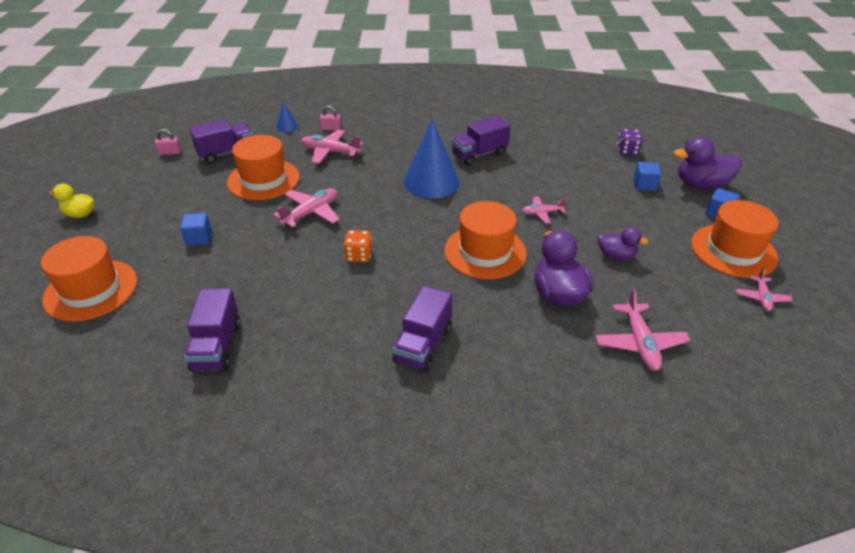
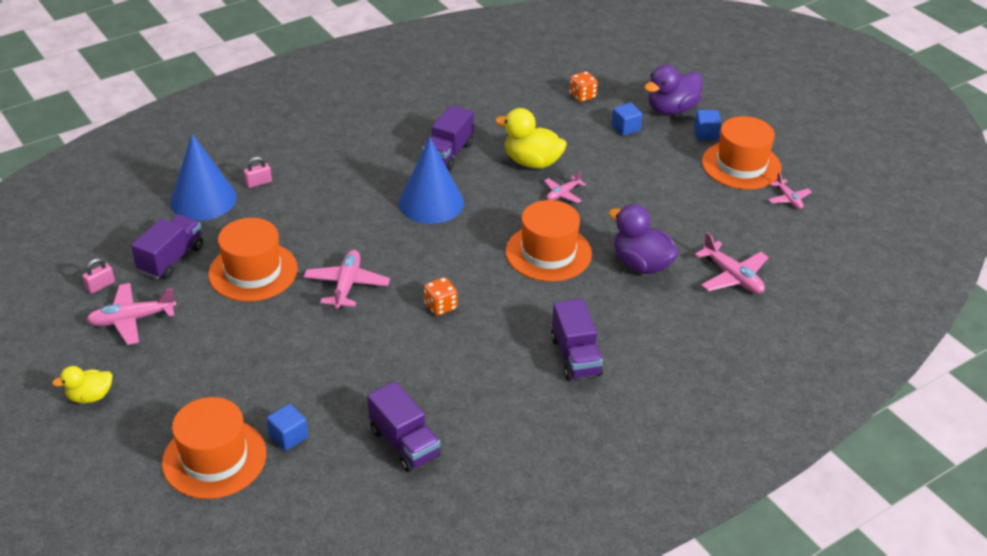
camera: 35 degrees left, 0 degrees up
blue cube [180,213,212,246] -> blue cube moved to [267,404,308,451]
blue cone [276,102,298,132] -> blue cone [170,134,237,221], size x2.27
pink plane [301,130,363,164] -> pink plane moved to [87,283,176,345]
purple duck [598,227,649,260] -> none
purple dice [617,129,643,155] -> orange dice [569,72,598,102]
none -> yellow duck [495,108,567,169]

